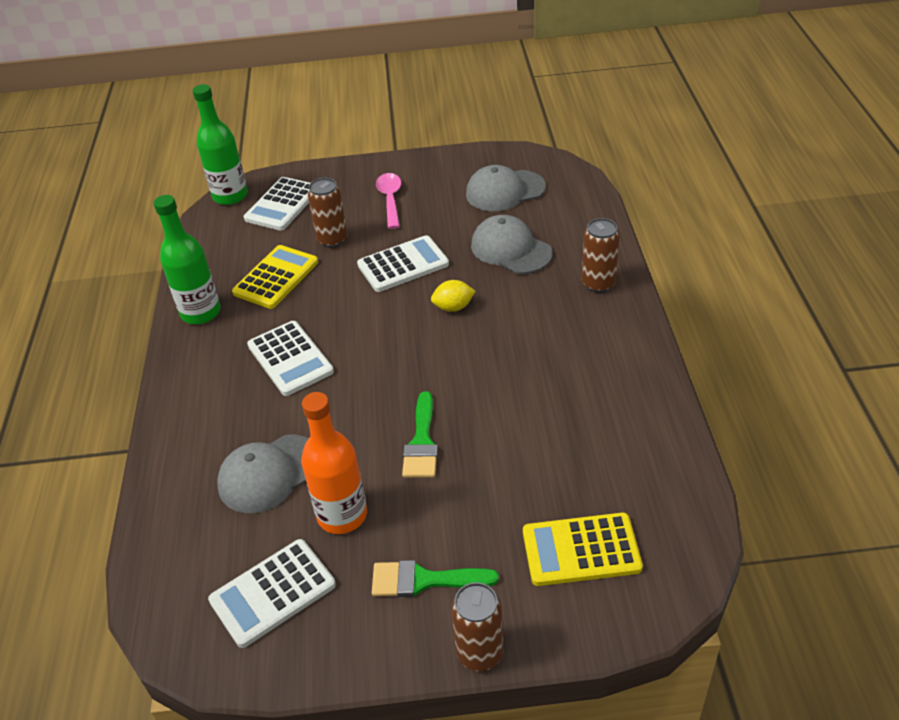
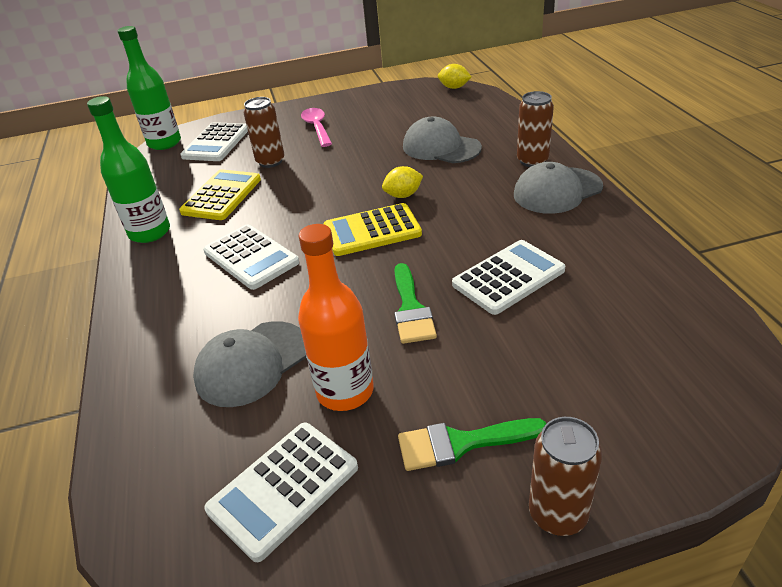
camera: 10 degrees left, 5 degrees down
white calculator [357,235,449,292] -> white calculator moved to [452,240,565,315]
grey cap [466,165,546,211] -> grey cap moved to [514,162,603,214]
yellow calculator [523,513,643,586] -> yellow calculator moved to [324,203,422,256]
none -> yellow lemon [438,64,471,89]

